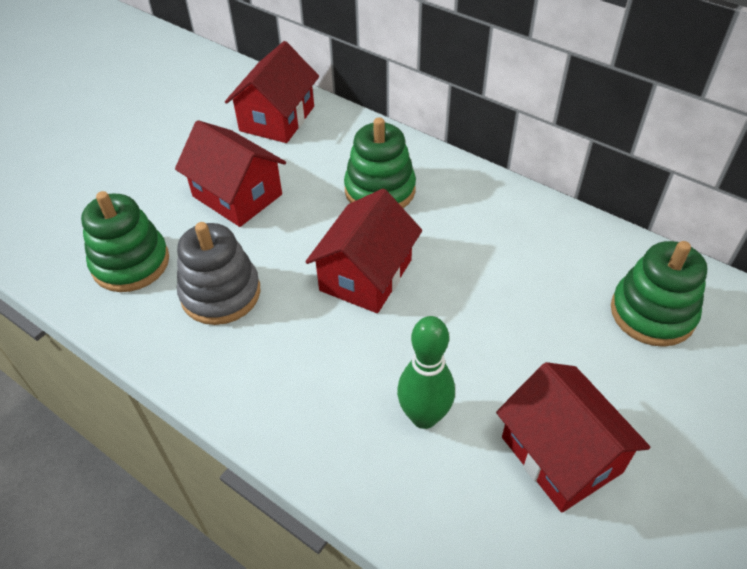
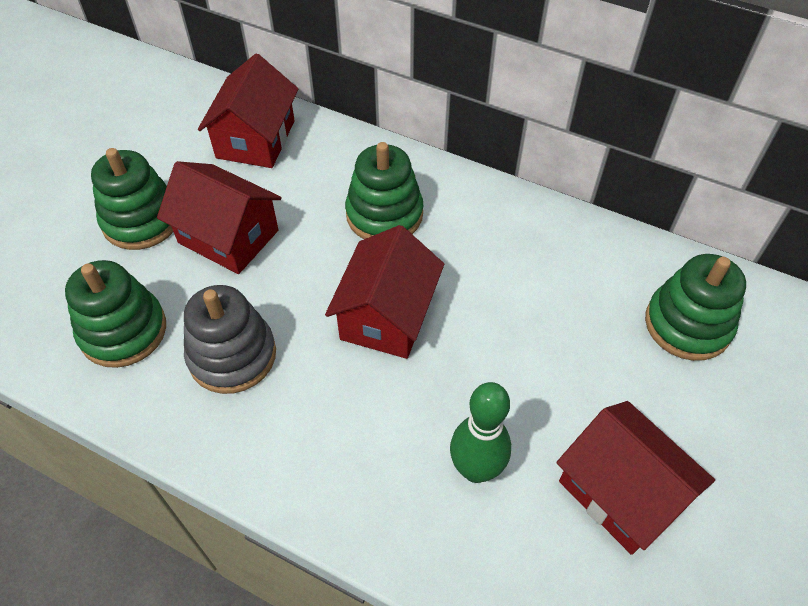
camera: 10 degrees left, 5 degrees up
none -> green stacking toy [91,148,173,250]

